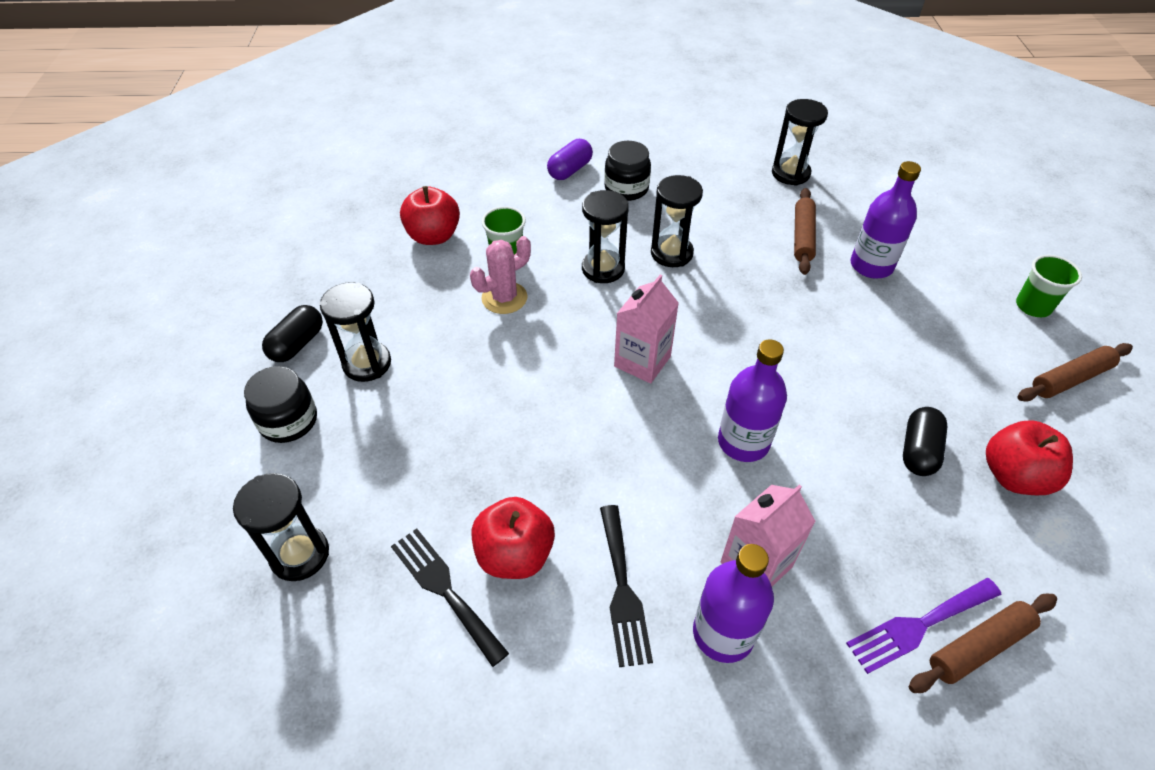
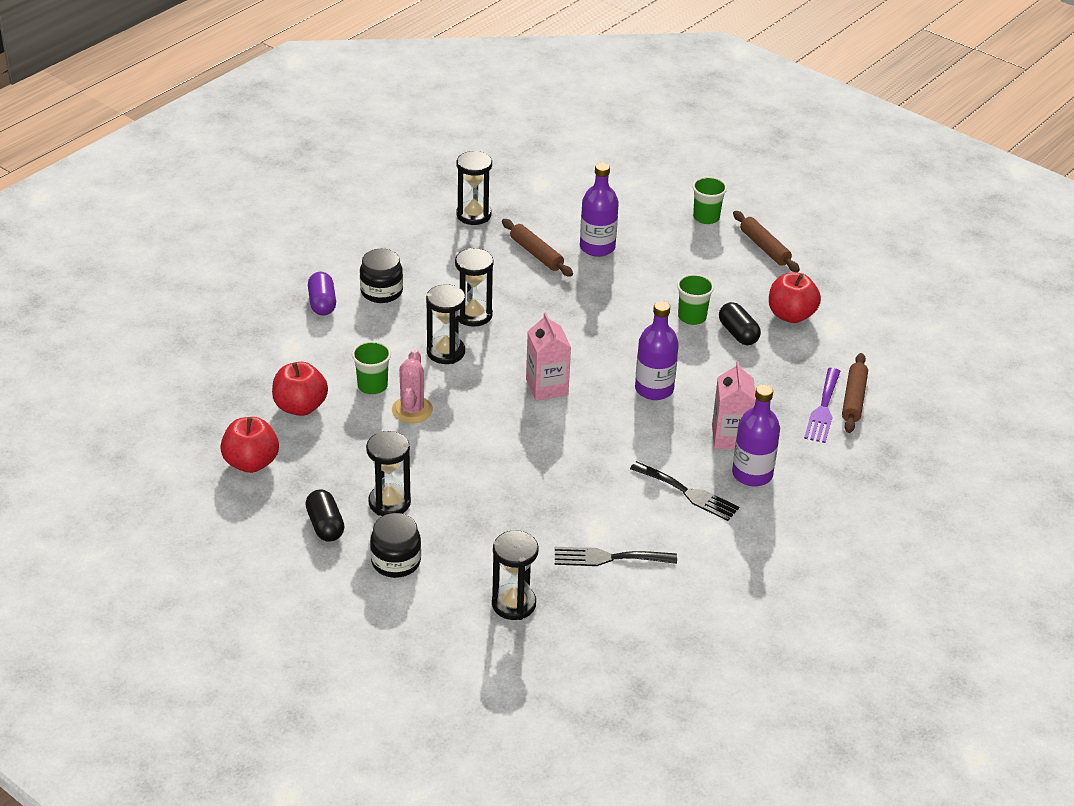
camera: 50 degrees left, 10 degrees down
red apple [471,497,555,579] -> red apple moved to [220,417,279,473]
brown rolling pin [1017,343,1133,402] -> brown rolling pin turned 45 degrees counterclockwise [733,211,800,272]
none -> green cup [677,274,714,325]

